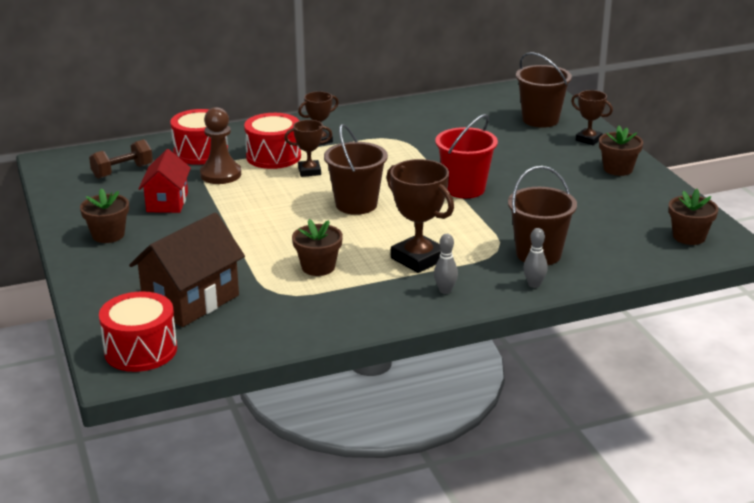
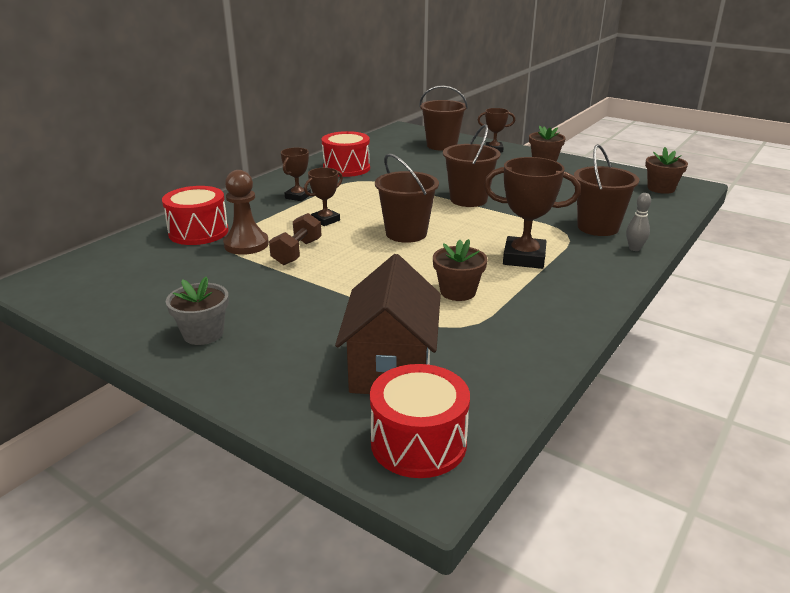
camera: 35 degrees left, 0 degrees up
brown flower pot [80,188,129,243] -> grey flower pot [166,277,229,345]
brown dumbbell [89,139,153,179] -> brown dumbbell moved to [269,213,322,265]
red house [138,149,191,213] -> none
red drum [244,113,301,169] -> red drum moved to [322,131,370,177]
grey bowling pin [434,234,458,294] -> none
red bucket [435,114,498,198] -> brown bucket [443,124,500,207]

